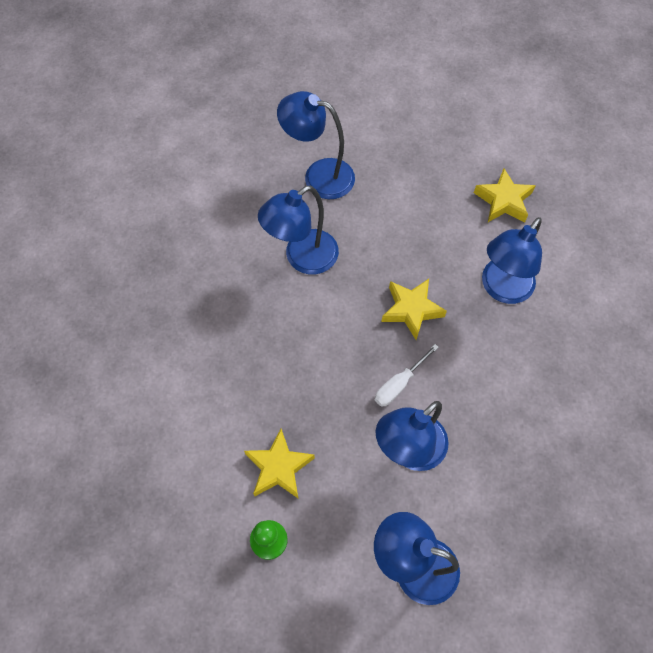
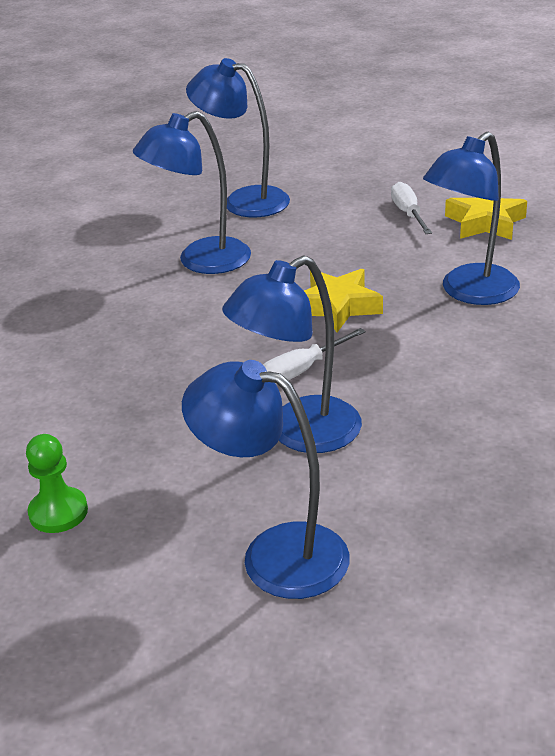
camera: 10 degrees right, 30 degrees down
yellow star [244,429,315,498] -> none
none -> white screwdriver [391,182,432,234]

